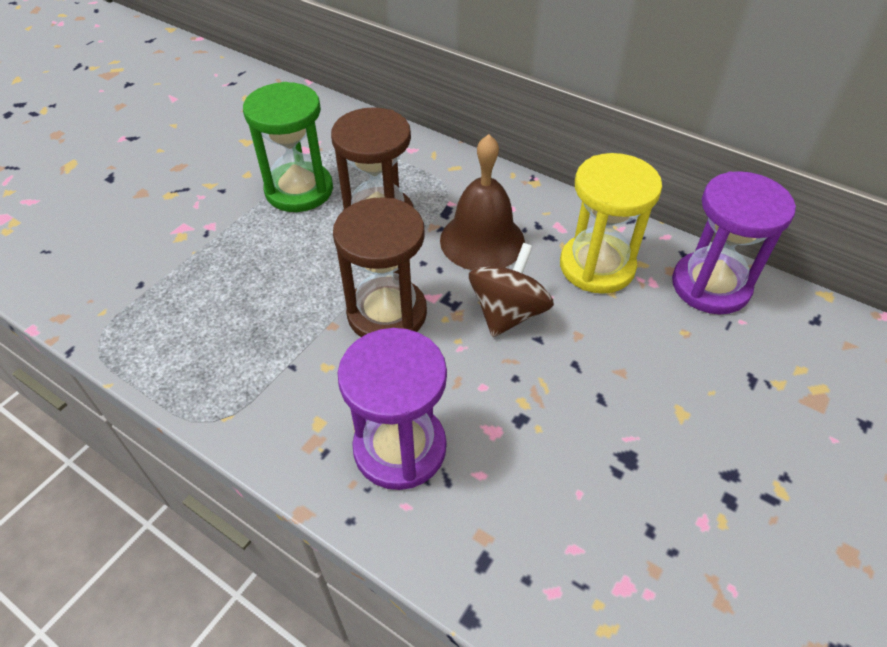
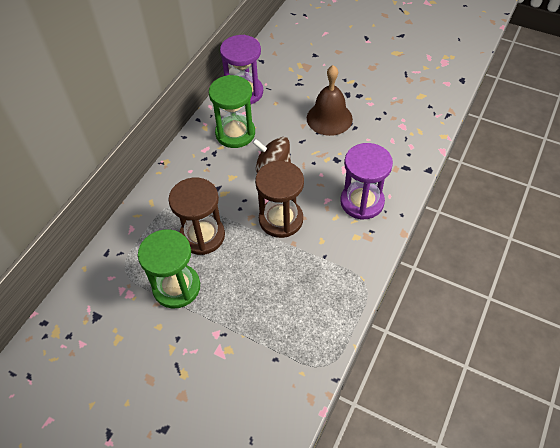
camera: 95 degrees left, 5 degrees up
brown bell [440,134,525,270] -> brown bell moved to [307,65,353,136]
yellow hourglass [560,153,662,294] -> green hourglass [209,75,255,148]

